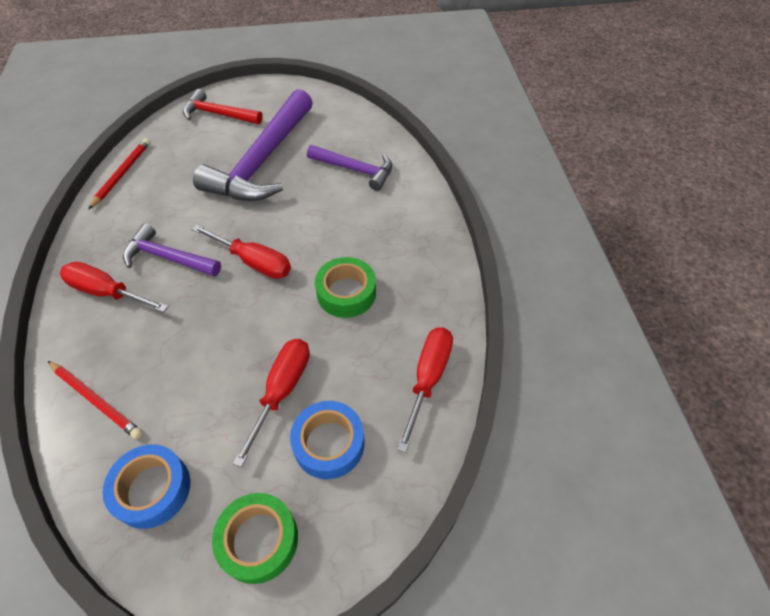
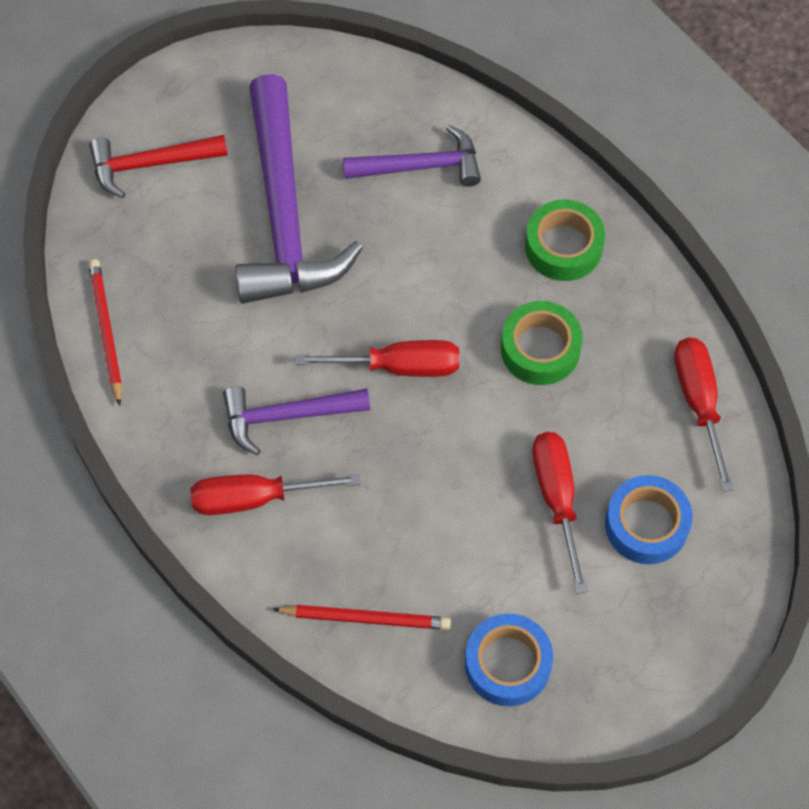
camera: 30 degrees left, 10 degrees up
green tape [212,493,298,584] -> green tape moved to [525,199,605,281]

